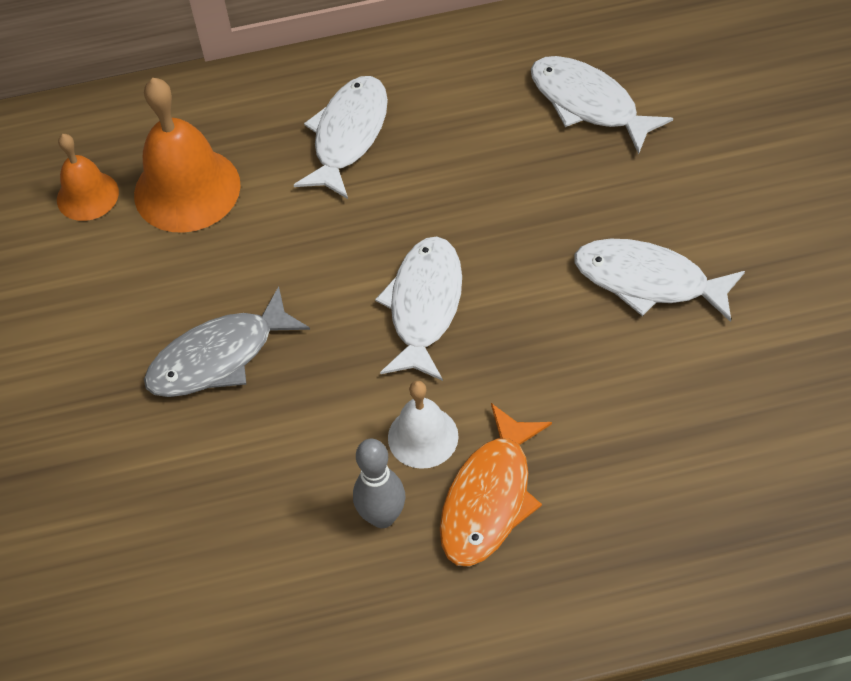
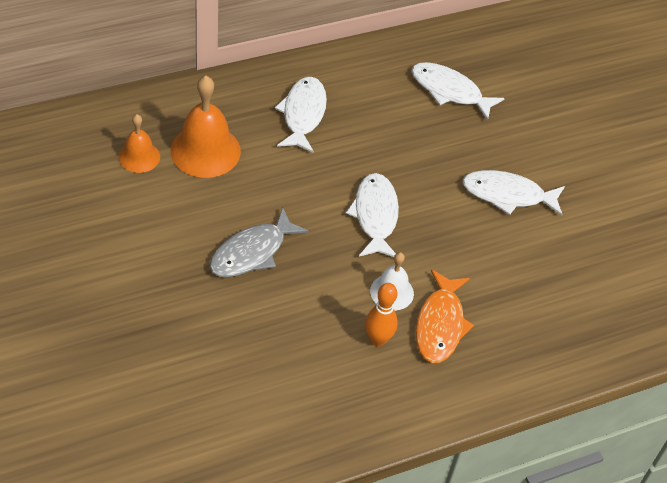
camera: 20 degrees left, 5 degrees down
grey bowling pin [353,439,405,528] -> orange bowling pin [365,283,398,347]

